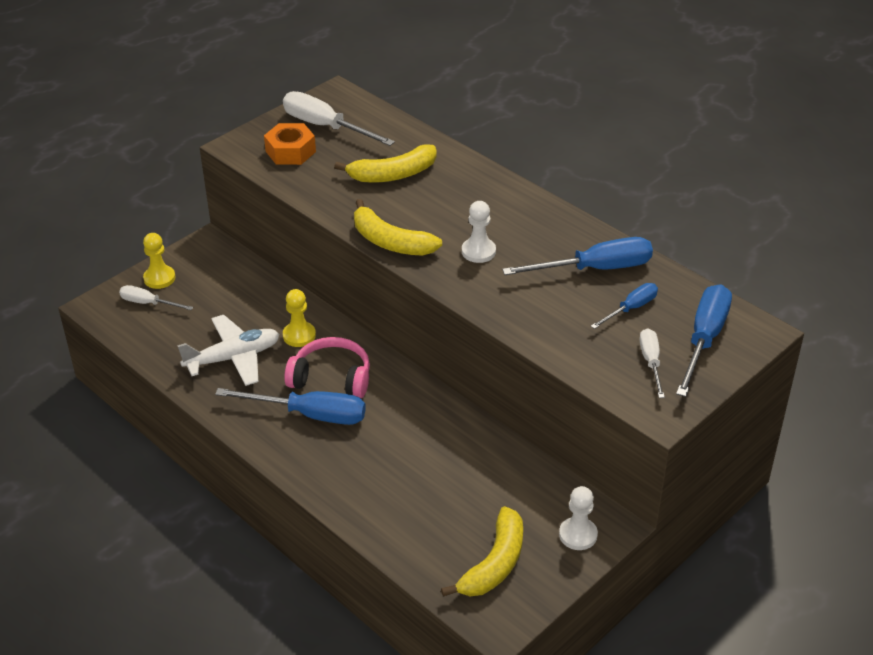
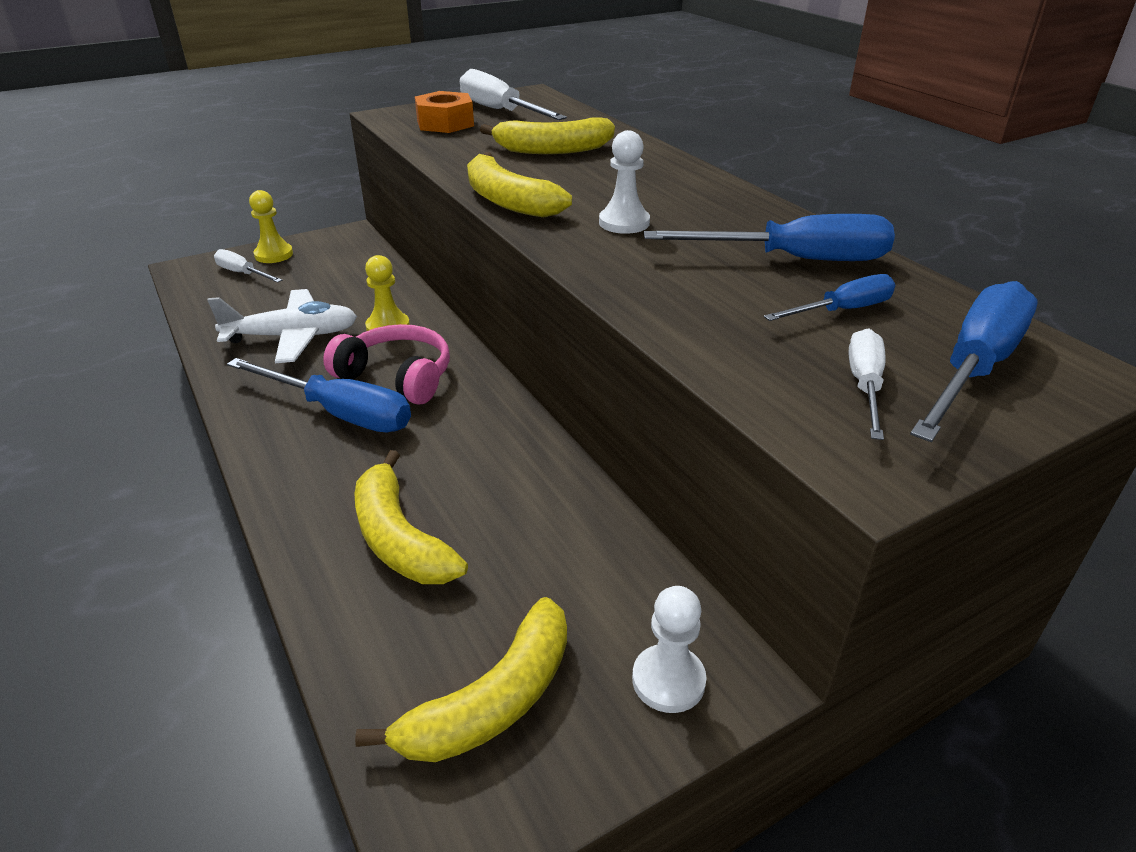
camera: 15 degrees right, 5 degrees down
none -> yellow banana [354,450,468,584]

